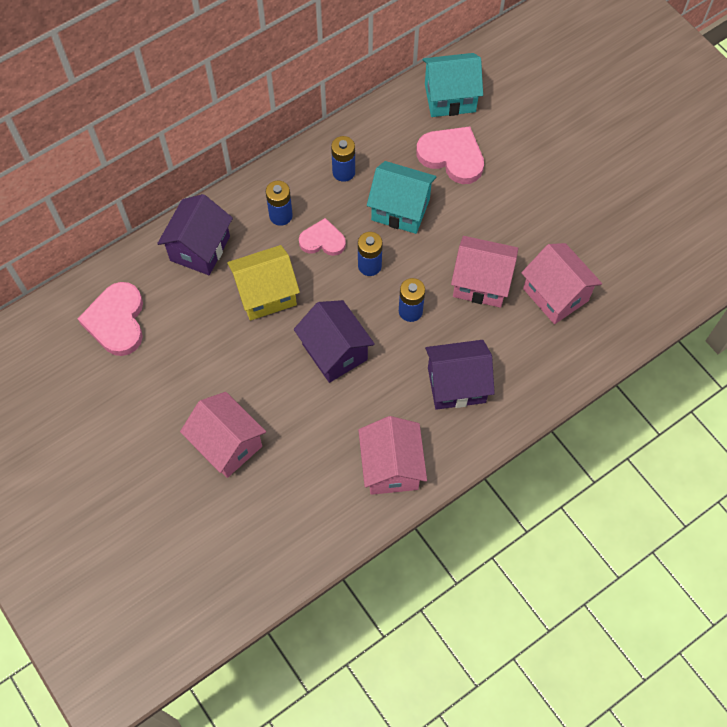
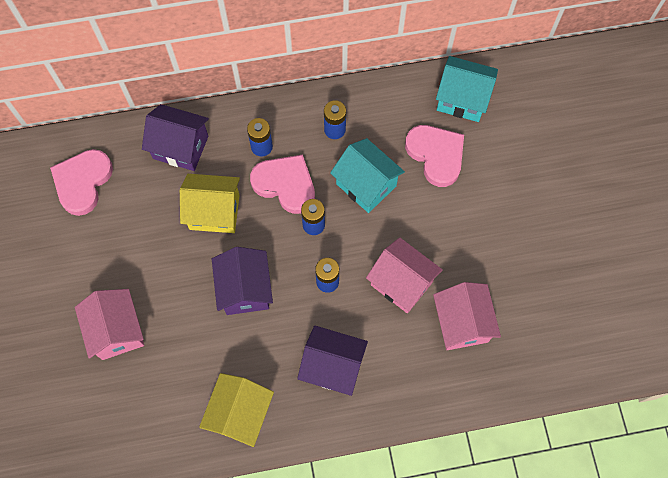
camera: 25 degrees right, 5 degrees up
purple house [157,194,233,275] -> purple house turned 60 degrees clockwise [142,104,209,171]
pink heart [299,218,346,256] -> pink heart [250,155,315,214], size x1.58
pink house [358,416,427,495] -> yellow house [199,373,274,447]

